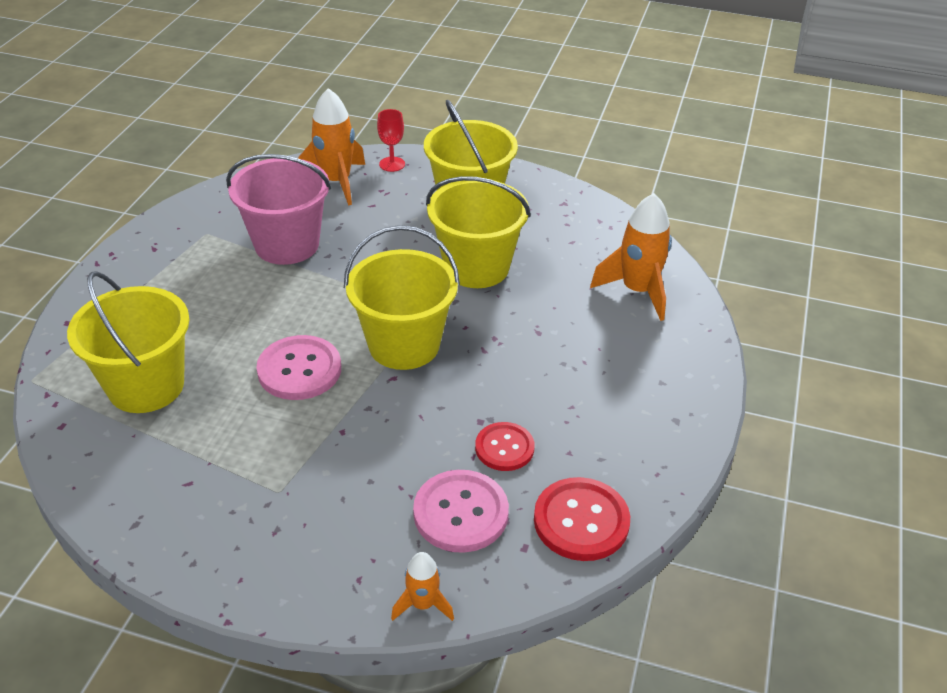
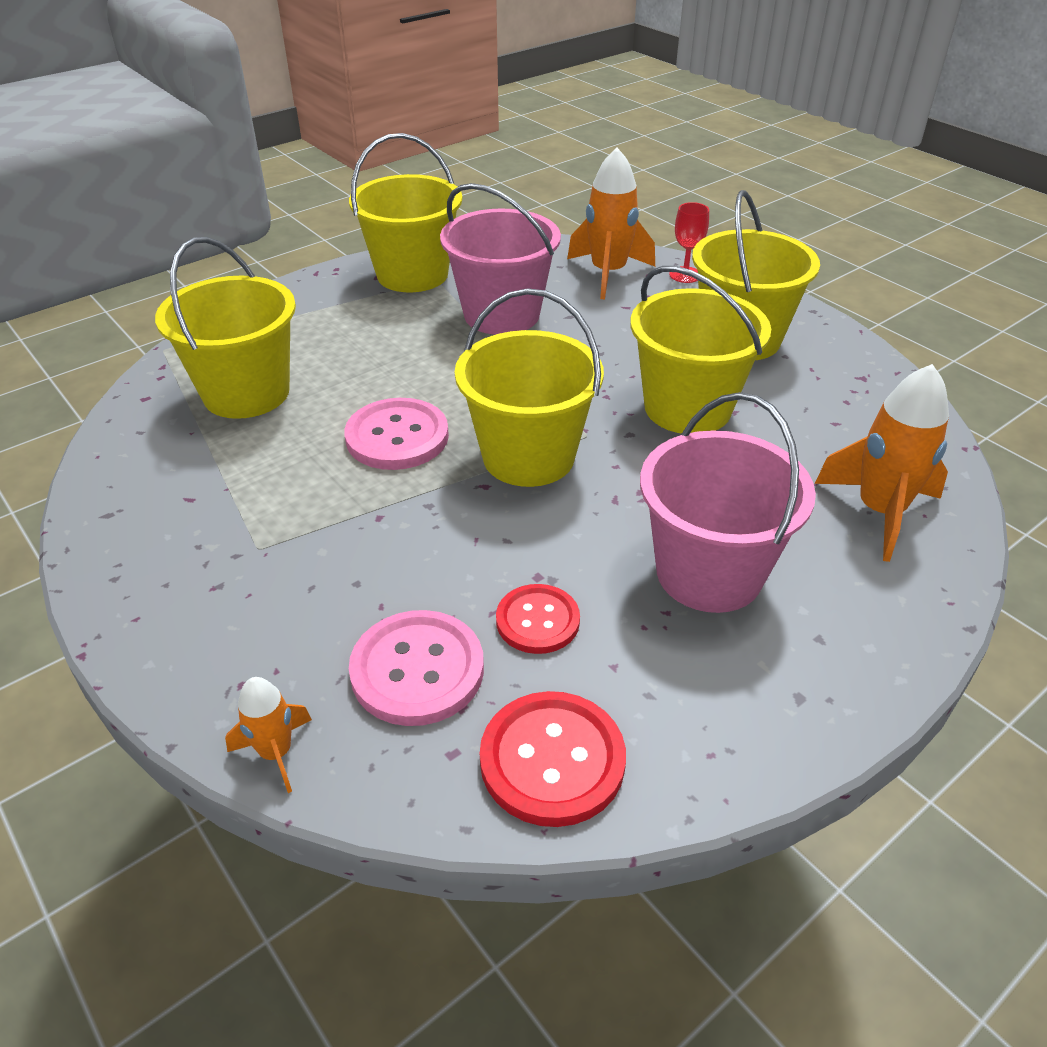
camera: 35 degrees right, 0 degrees up
none -> yellow bucket [349,133,462,292]
none -> pink bucket [640,392,816,613]

